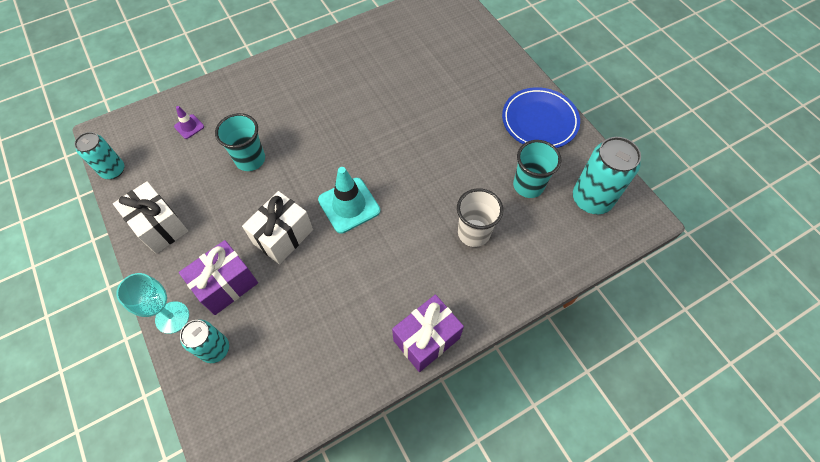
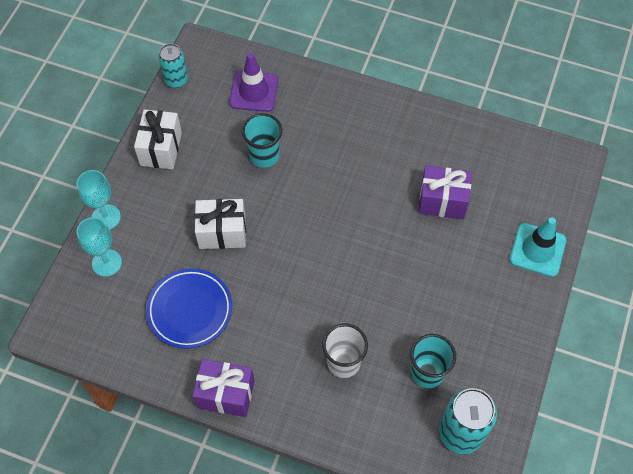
camera: 50 degrees right, 0 degrees up
purple traffic cone [174,106,204,139] -> purple traffic cone [229,53,278,112], size x1.99
purple gift [179,240,258,315] -> purple gift moved to [418,166,472,219]
turquoise can [180,320,229,363] -> turquoise goblet [77,217,122,277]
turquoise traffic cone [318,167,380,234] -> turquoise traffic cone moved to [510,217,566,277]
blue plate [502,87,580,148] -> blue plate moved to [146,268,232,349]

